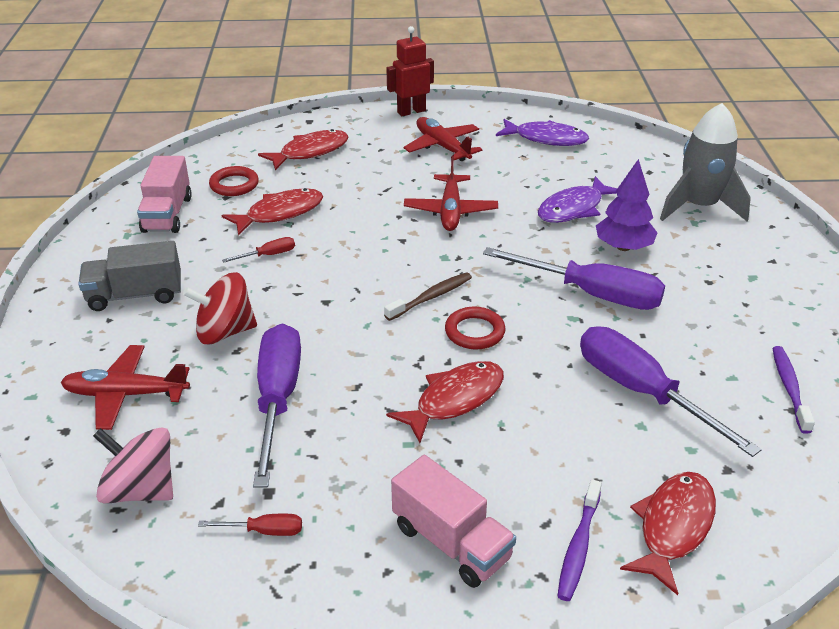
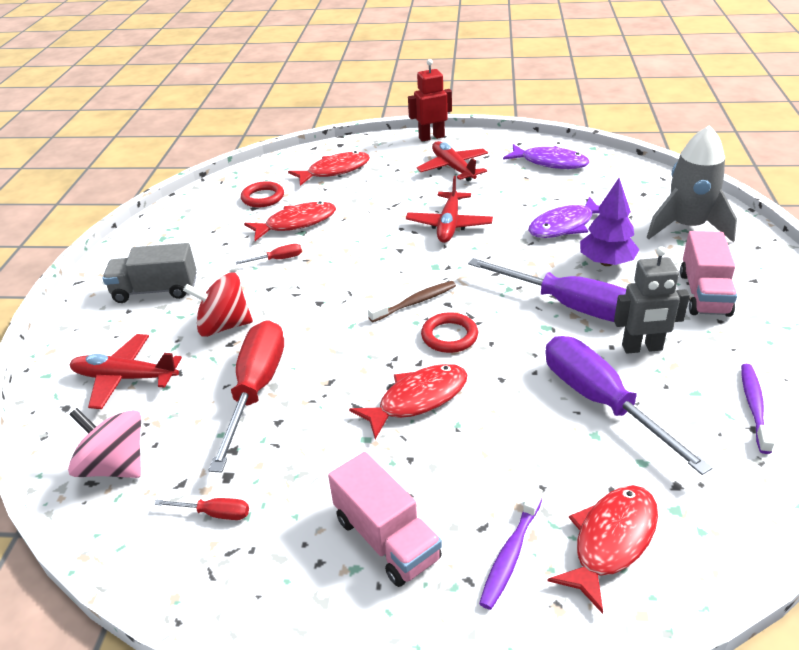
camera: 10 degrees right, 0 degrees up
pink truck [137,156,192,233] -> pink truck moved to [680,231,737,317]
purple screwdriver [253,323,301,488] -> red screwdriver [209,320,284,473]
none -> grey robot [614,246,690,354]

